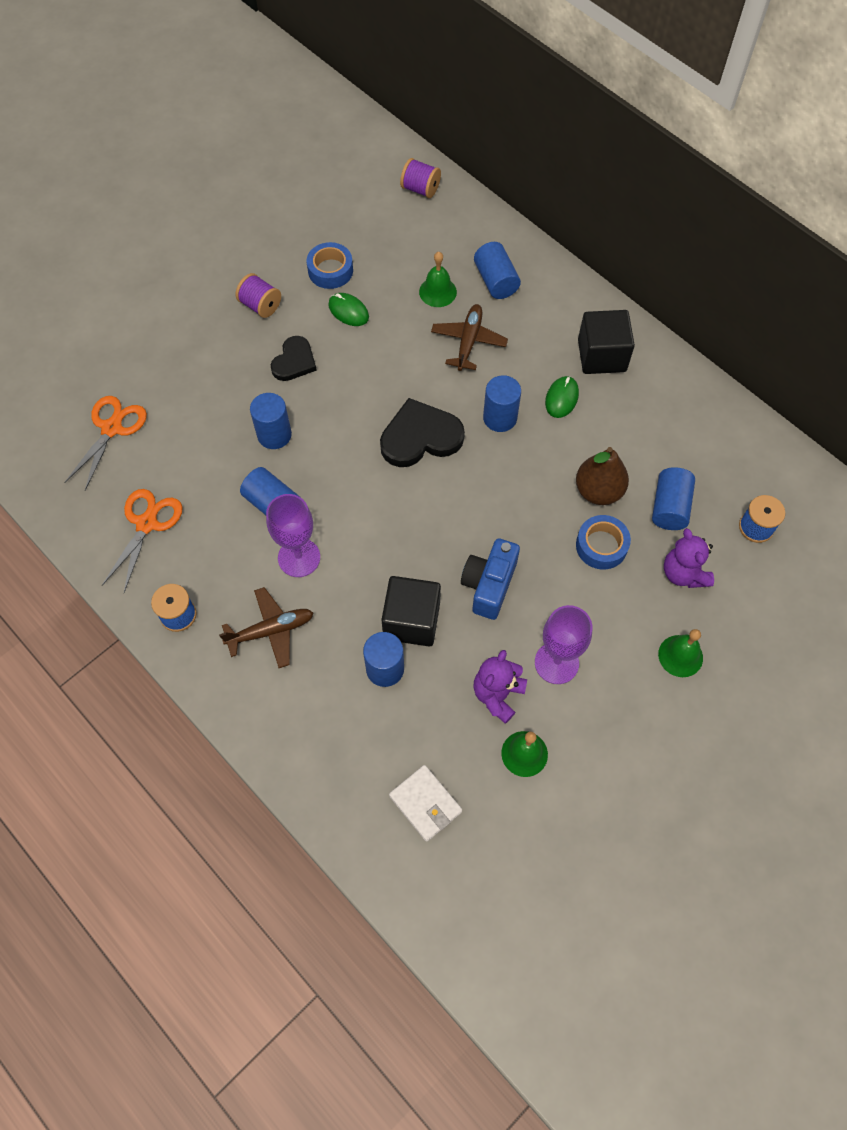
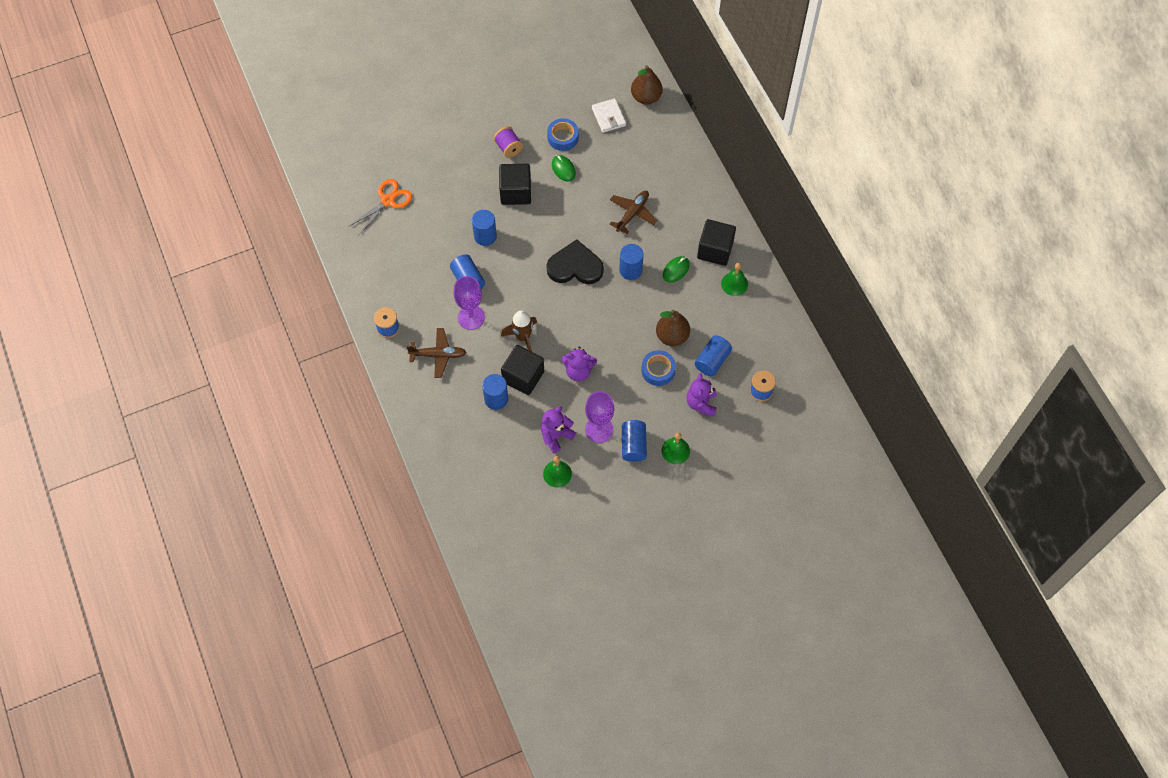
camera: 20 degrees right, 0 degrees up
orange scissors [102,489,183,592] -> none
black heart [271,336,317,381] -> black cube [499,164,531,205]
white wallet [389,765,462,842] -> white wallet moved to [592,98,626,133]
purple spool [400,158,441,198] -> brown pear [631,65,663,105]
green bell [419,252,457,307] -> green bell moved to [721,263,748,296]
blue camera [461,538,520,620] -> purple teddy bear [561,347,597,381]
blue cylinder [474,242,521,299] -> blue cylinder moved to [622,420,647,462]
none -> brown rocket [501,311,537,352]

